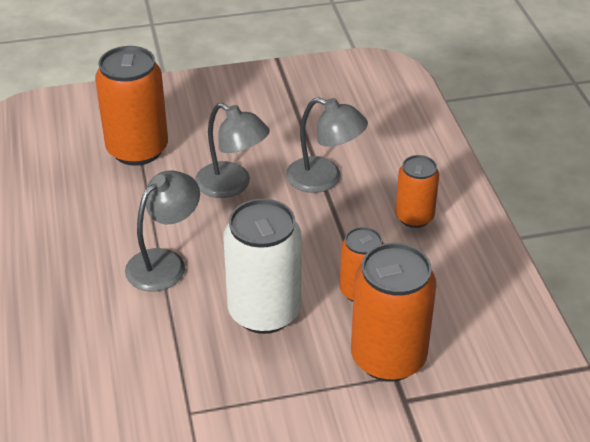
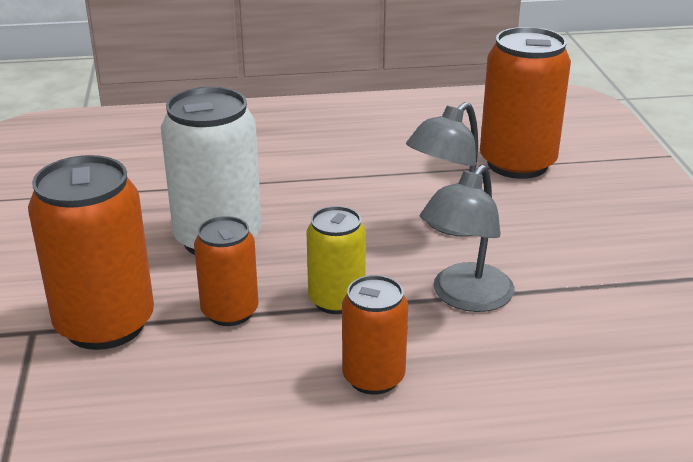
camera: 95 degrees right, 10 degrees down
grey lamp [125,170,200,291] -> none
none -> yellow can [306,206,366,314]

